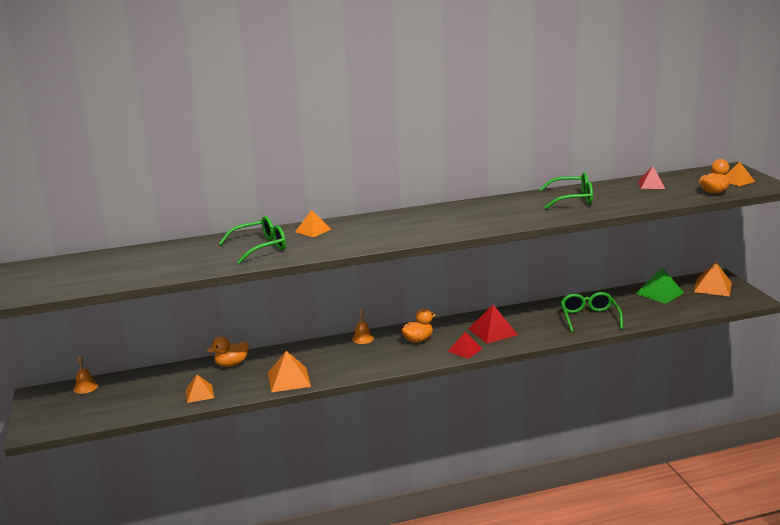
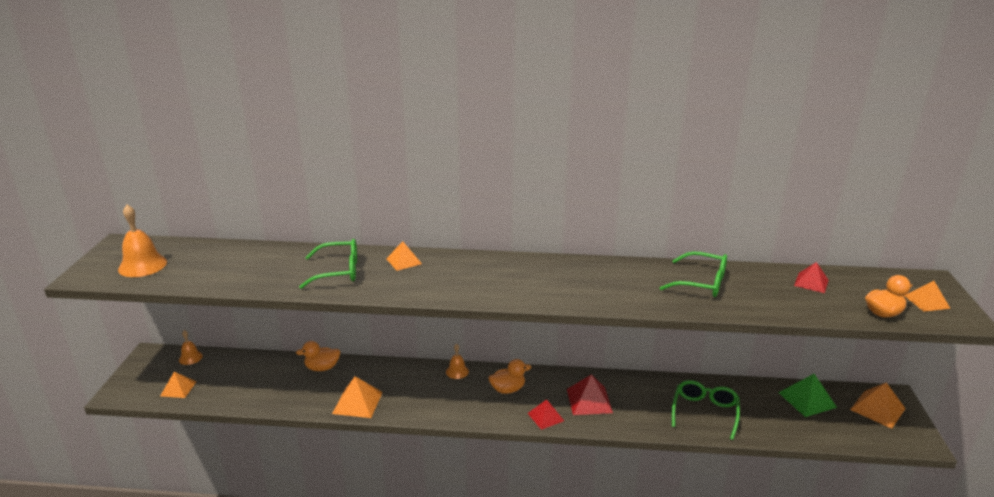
camera: 20 degrees right, 5 degrees up
orange pyramid [185,375,214,403] -> orange pyramid moved to [160,372,197,398]
none -> orange bell [118,205,167,277]

